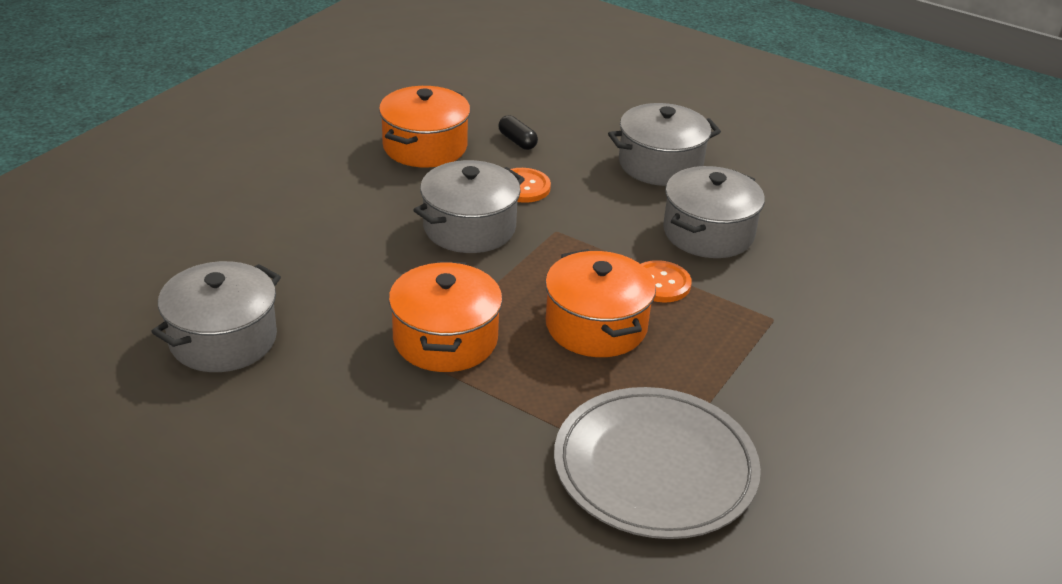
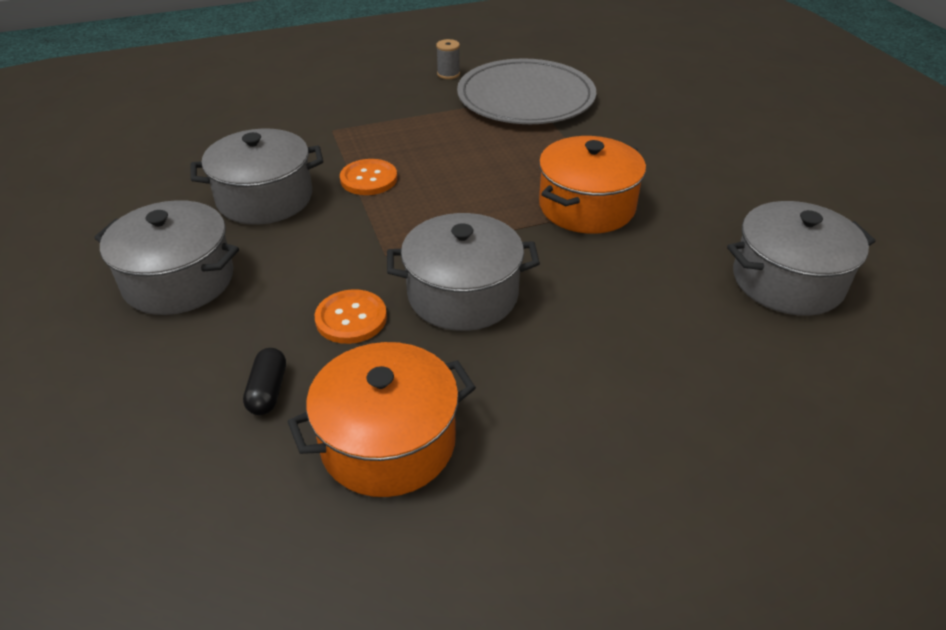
camera: 140 degrees left, 5 degrees up
orange pot [545,249,656,357] -> none
none -> grey spool [436,39,460,79]

